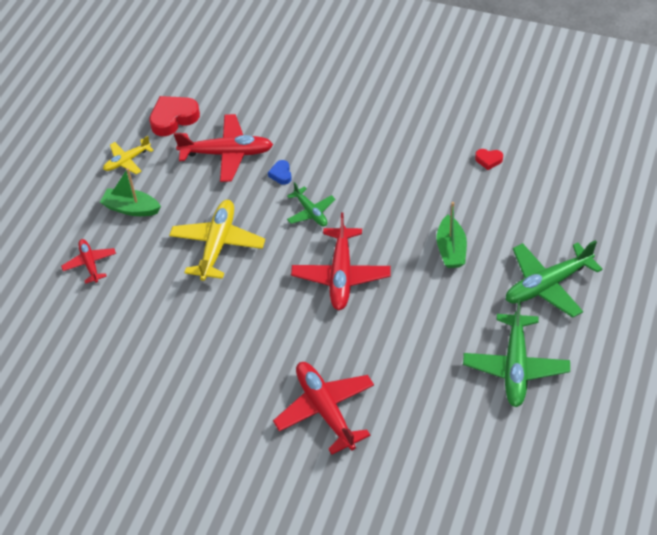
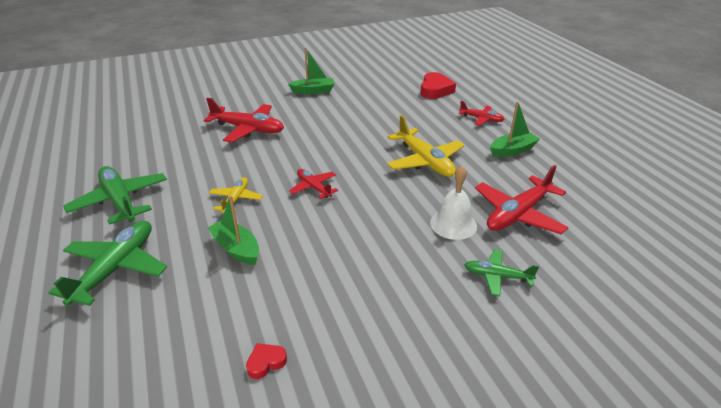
camera: 135 degrees right, 15 degrees down
yellow plane [103,136,154,174] -> yellow plane moved to [209,177,263,214]
red heart [149,96,200,136] -> red heart moved to [420,72,456,99]
blue heart [268,160,292,185] -> white bell [430,166,477,240]
green plane [287,182,335,226] -> green plane moved to [464,249,539,296]
red plane [291,212,391,310] -> red plane [289,169,338,199], size x0.57
none -> green boat [288,47,334,94]

